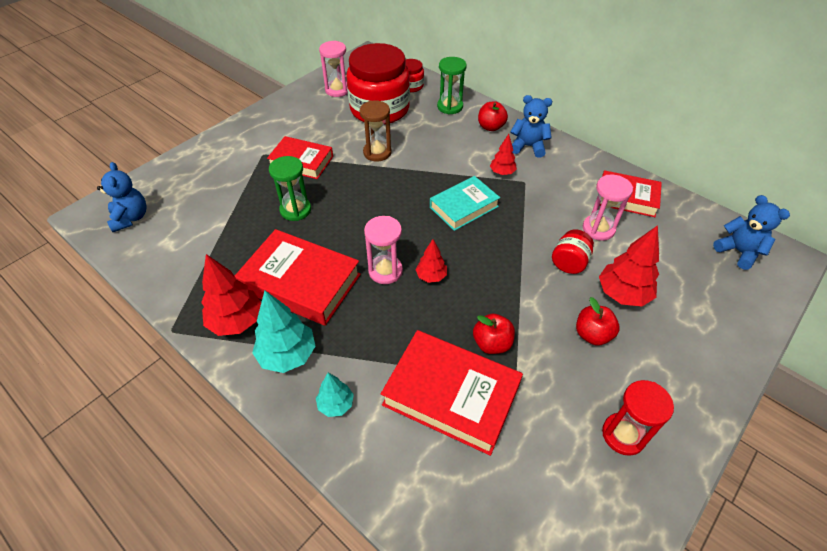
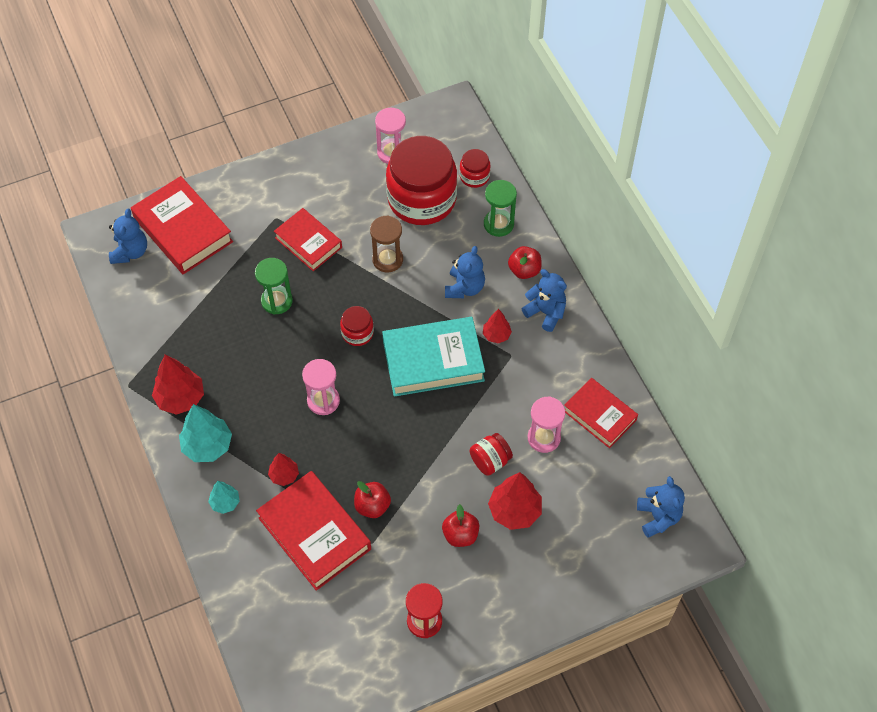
camera: 25 degrees right, 10 degrees up
red book [235,229,361,326] -> red book moved to [131,176,233,274]
red tree [416,239,447,283] -> red tree moved to [268,453,299,486]
turquoise book [430,176,500,231] -> turquoise book [382,317,485,397], size x1.54
none -> red jar [340,306,374,346]
none -> blue teddy bear [445,246,485,298]

